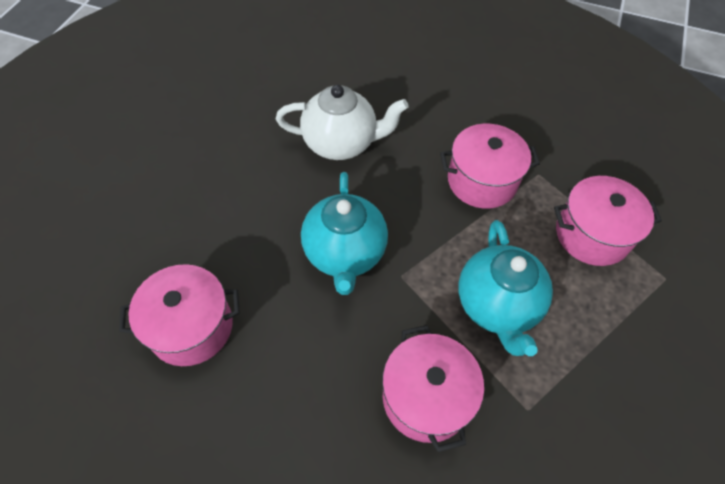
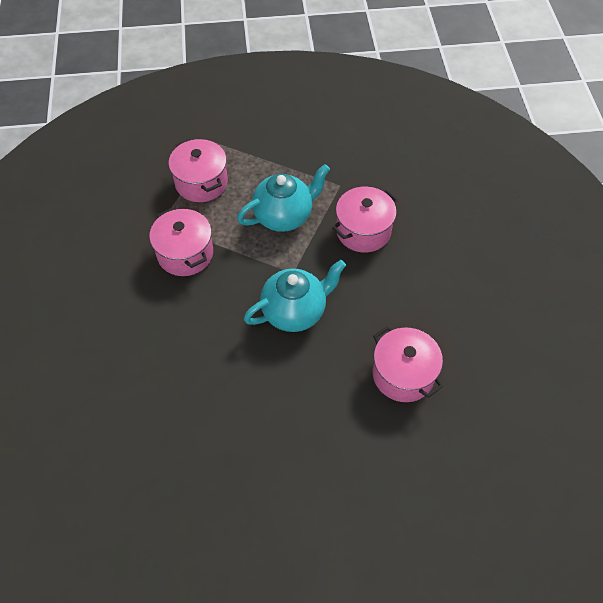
camera: 115 degrees left, 0 degrees up
white teapot [276,85,409,160] -> none

